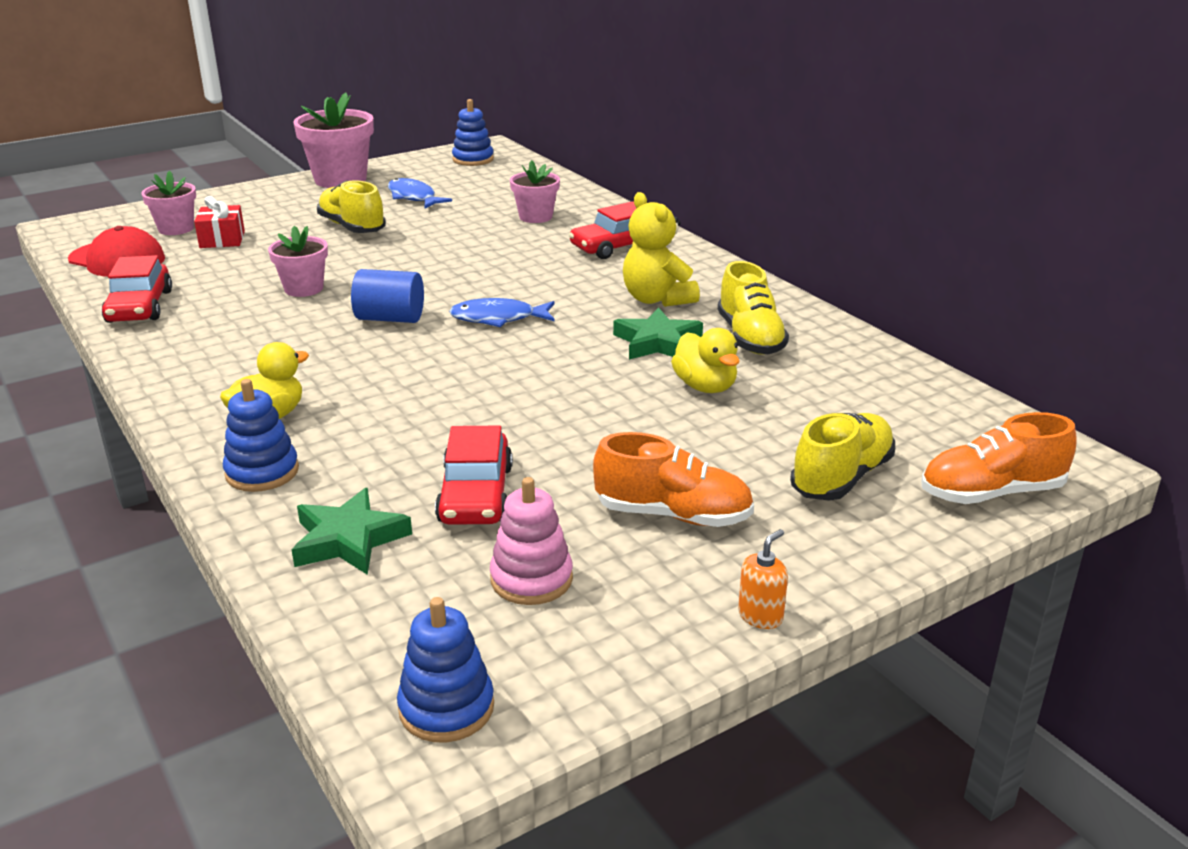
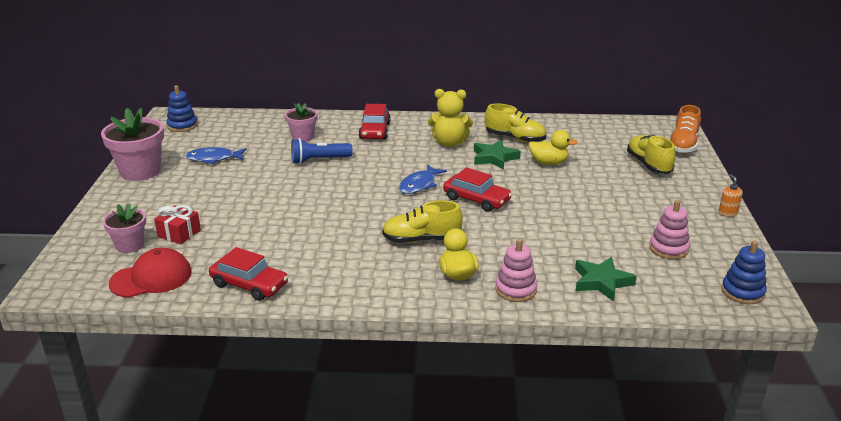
camera: 55 degrees left, 0 degrees up
blue stacking toy [223,379,299,492] -> pink stacking toy [495,238,537,302]
pink flower pot [268,226,328,297] -> none
yellow shoe [317,180,386,233] -> yellow shoe moved to [382,200,463,243]
blue cylinder [351,269,424,323] -> none
red car [435,426,513,525] -> red car moved to [443,167,512,212]
orange shoe [593,432,754,527] -> none
none -> blue flashlight [291,138,353,164]

